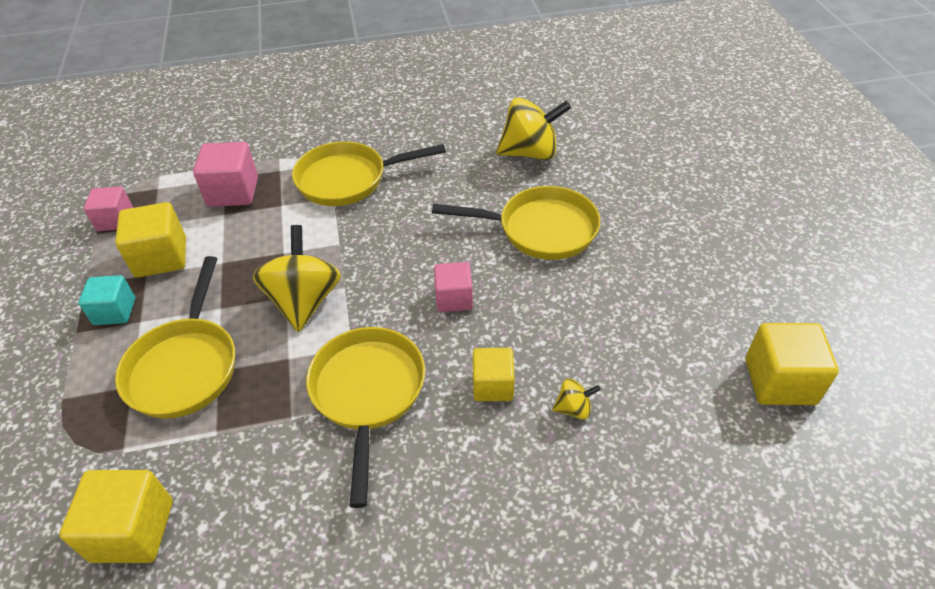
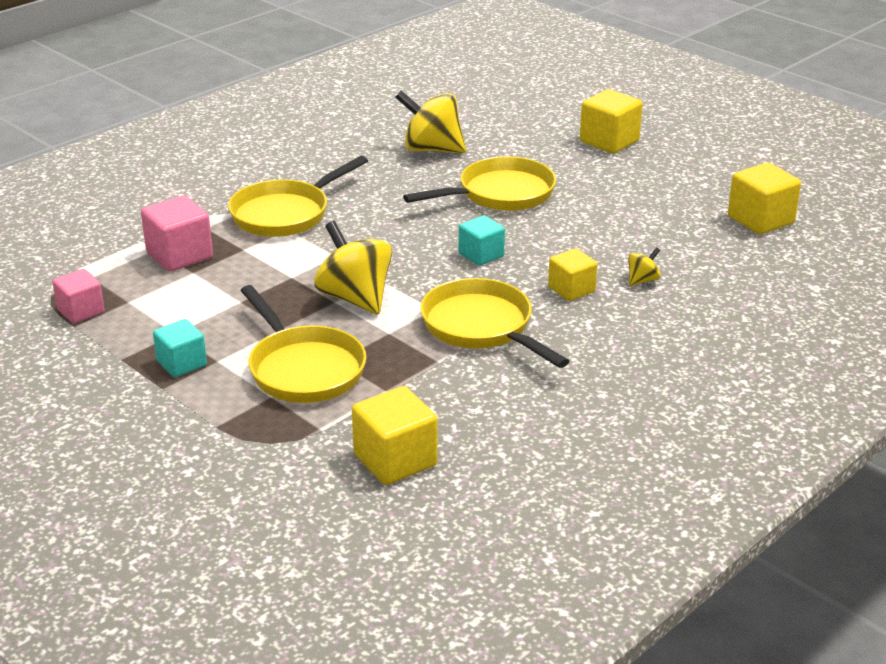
camera: 35 degrees left, 15 degrees down
yellow cube [115,202,186,277] -> yellow cube moved to [580,89,643,154]
pink cube [434,262,473,312] -> turquoise cube [459,215,505,266]
yellow spinning top [496,98,571,160] -> yellow spinning top turned 120 degrees counterclockwise [395,91,466,153]

